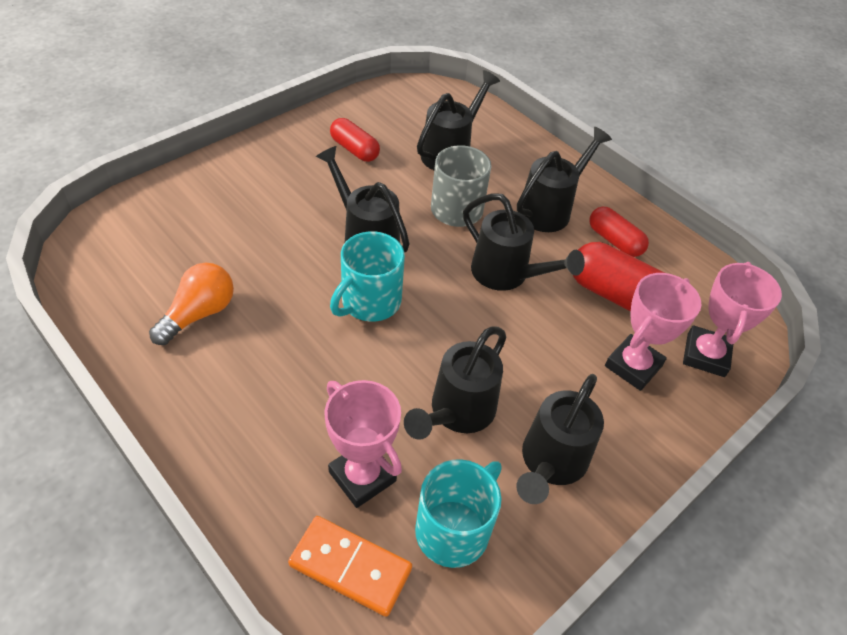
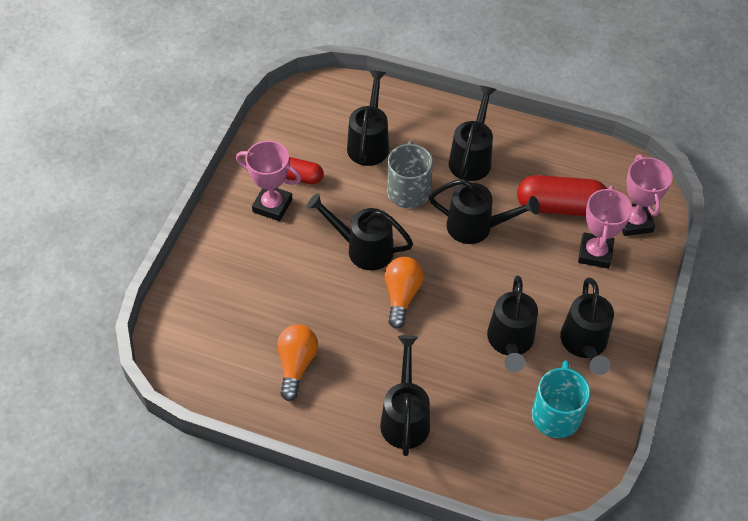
camera: 25 degrees left, 5 degrees up
orange domino [288,516,412,617] -> none
pink trophy [325,380,402,508] -> pink trophy moved to [236,141,301,221]
turquoise mug [330,231,405,322] -> orange light bulb [385,257,424,329]
red capsule [589,206,649,257] -> none
none -> black watering can [380,335,430,456]

